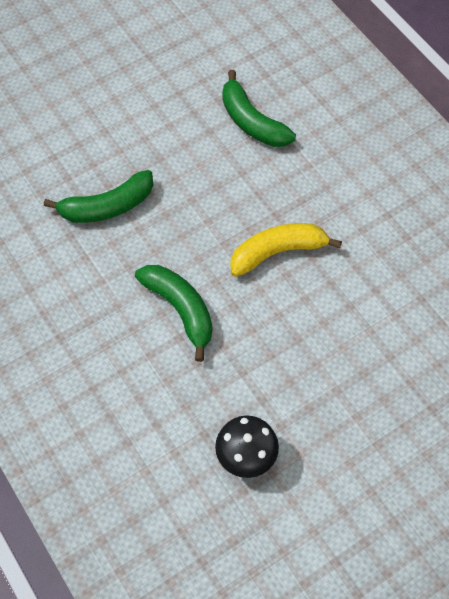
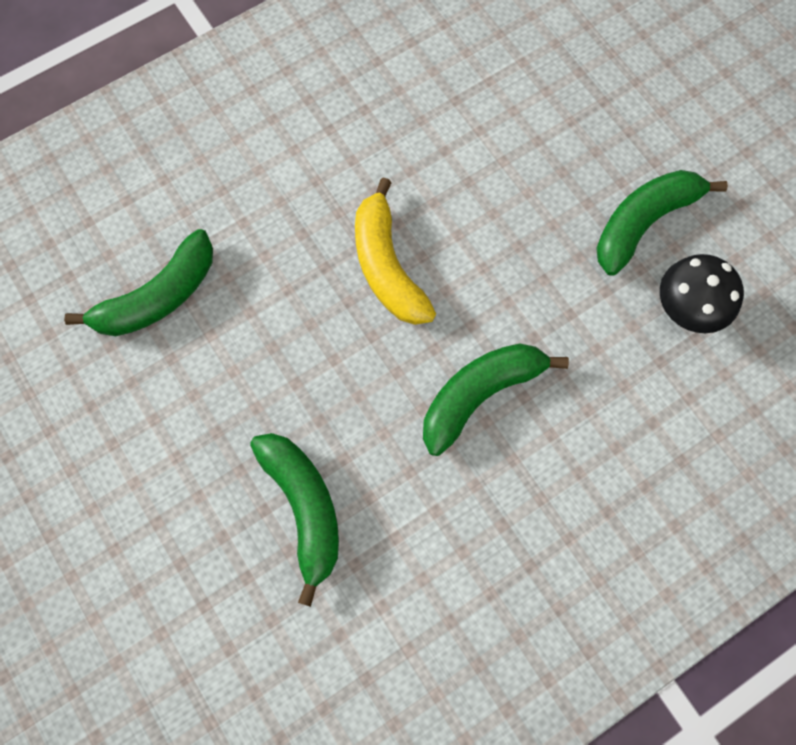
camera: 90 degrees left, 10 degrees up
none -> green banana [596,170,728,276]

